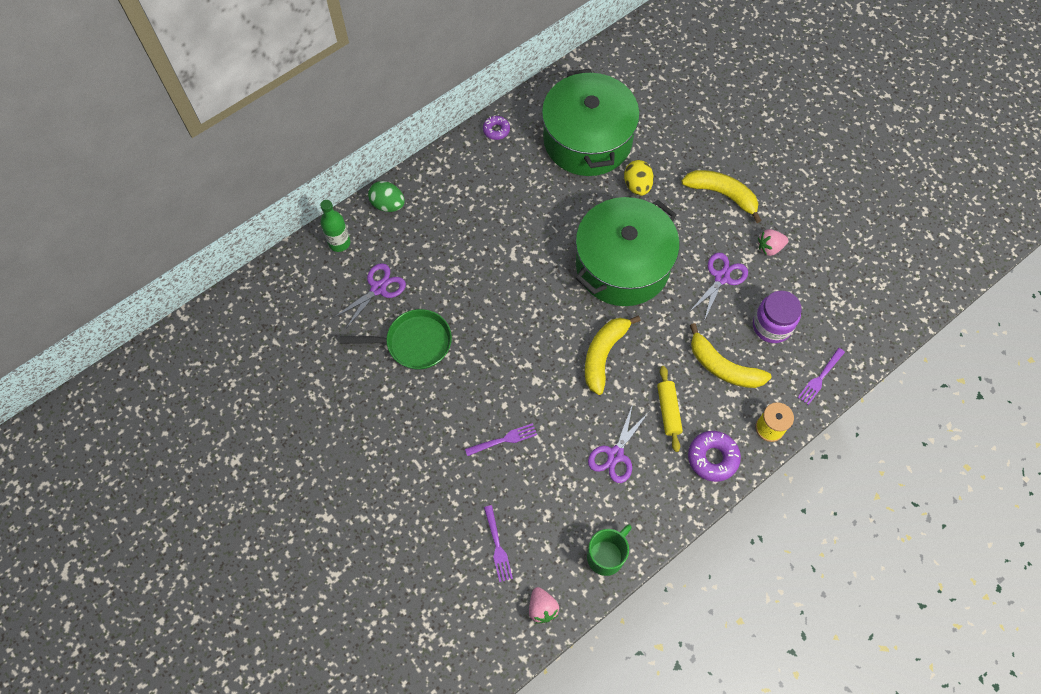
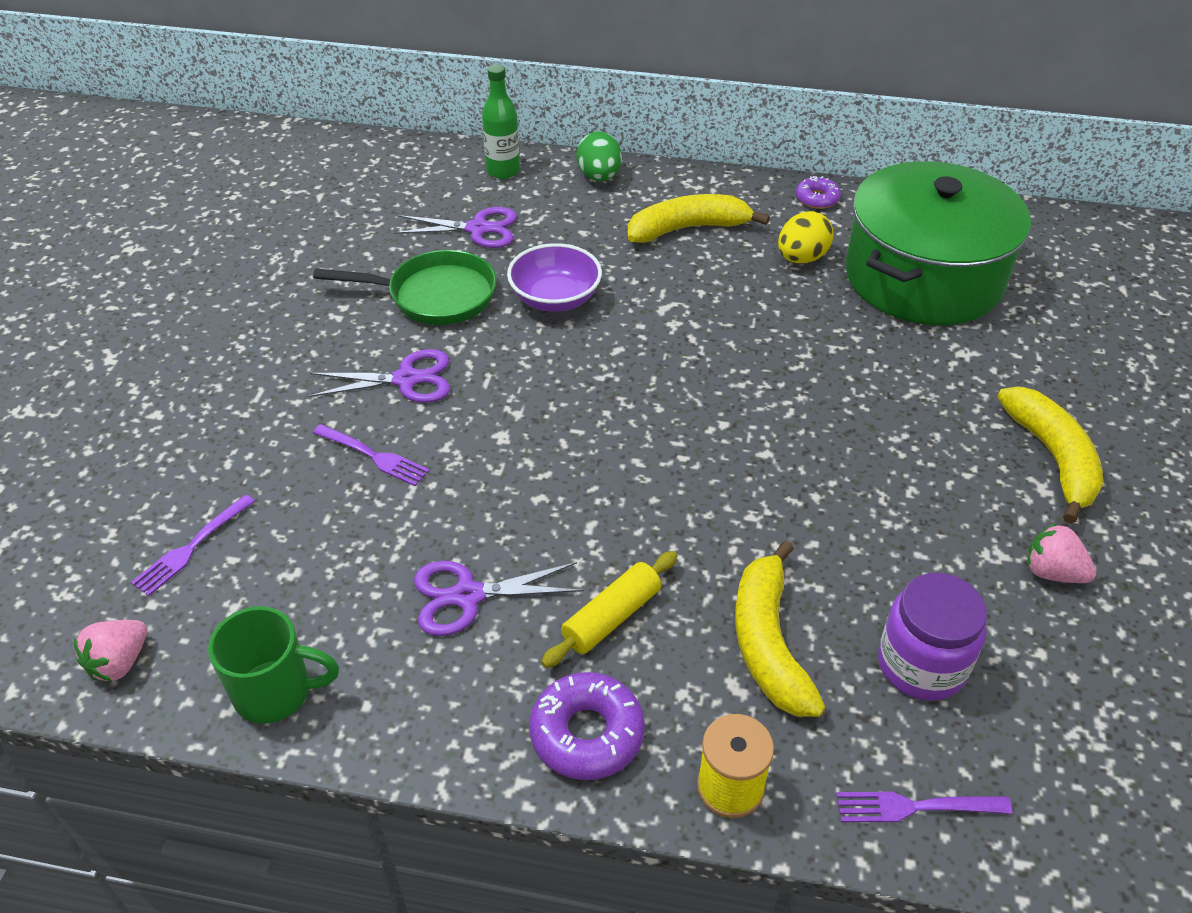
camera: 50 degrees right, 20 degrees down
green pan [340,309,452,370] -> green pan turned 45 degrees counterclockwise [313,250,496,325]
green pot [575,197,680,306] -> none
yellow banana [585,316,641,395] -> yellow banana moved to [628,194,770,243]
yellow egg [624,160,654,196] -> yellow egg moved to [778,211,834,263]
purple scissors [689,253,748,321] -> purple scissors moved to [308,349,450,403]
none -> purple bowl [507,243,602,312]

